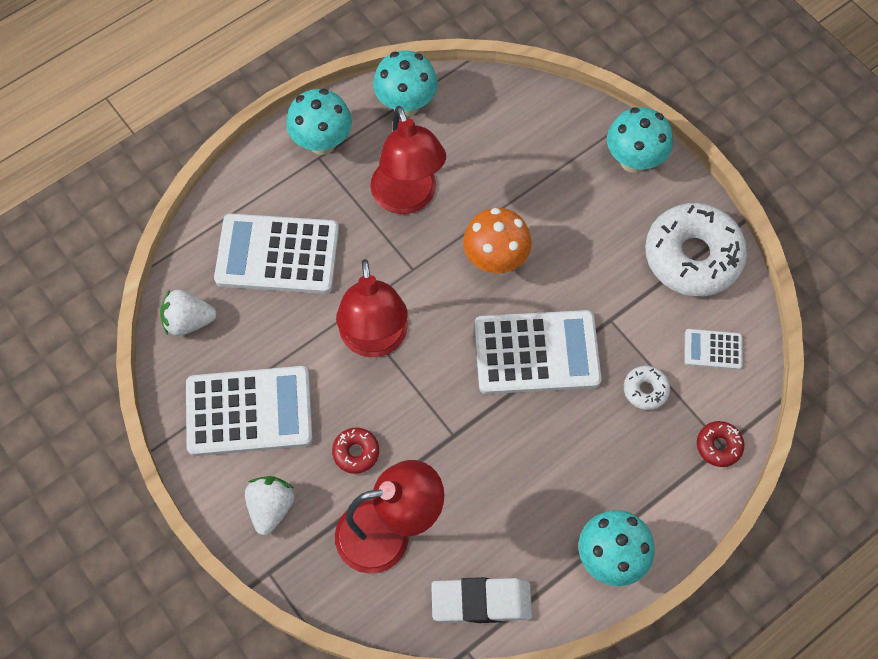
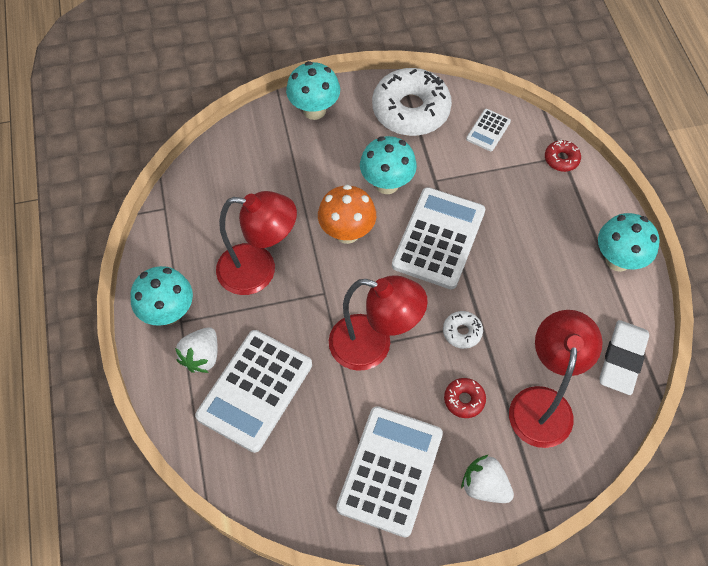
camera: 65 degrees left, 5 degrees down
white strawberry [160,290,217,336] -> white strawberry moved to [175,327,218,373]
turquoise mushroom [373,51,438,117] -> turquoise mushroom moved to [360,136,417,194]
white donut [624,366,670,410] -> white donut moved to [443,311,483,349]

